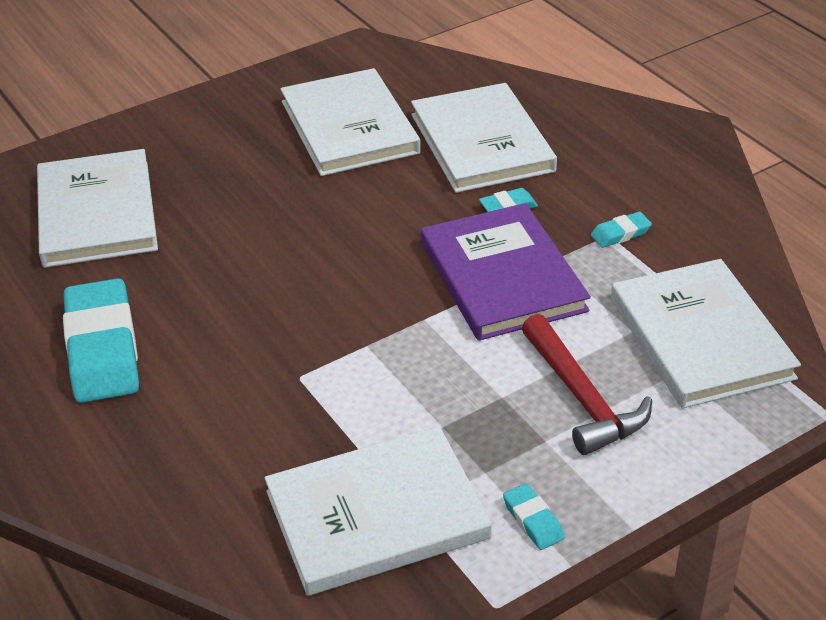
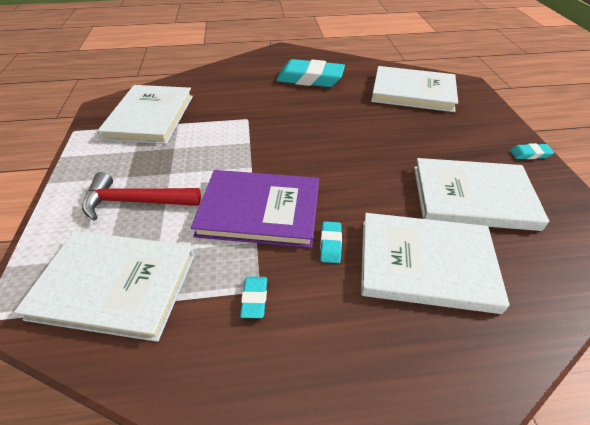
camera: 115 degrees right, 5 degrees up
turquoise eraser [503,483,565,550] -> turquoise eraser moved to [510,143,554,159]

